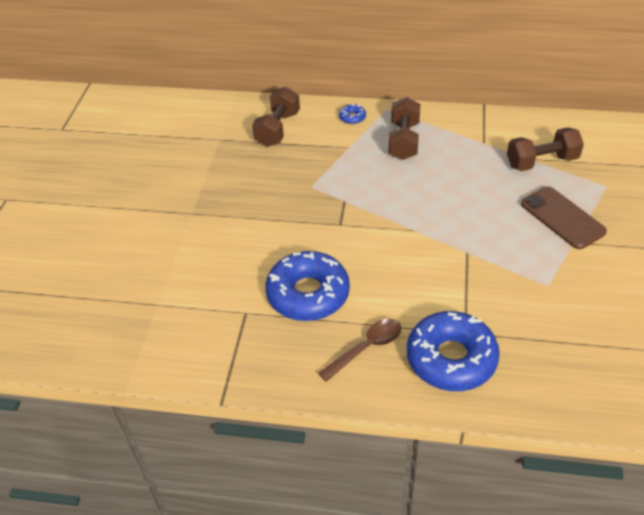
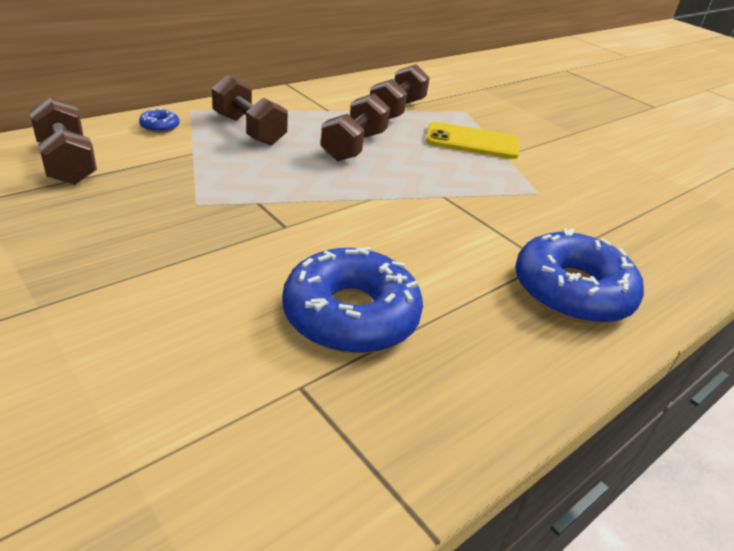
camera: 55 degrees left, 10 degrees down
brown spoon [318,318,401,382] -> none
brown phone [521,186,607,249] -> yellow phone [426,122,519,159]
none -> brown dumbbell [320,93,390,161]

